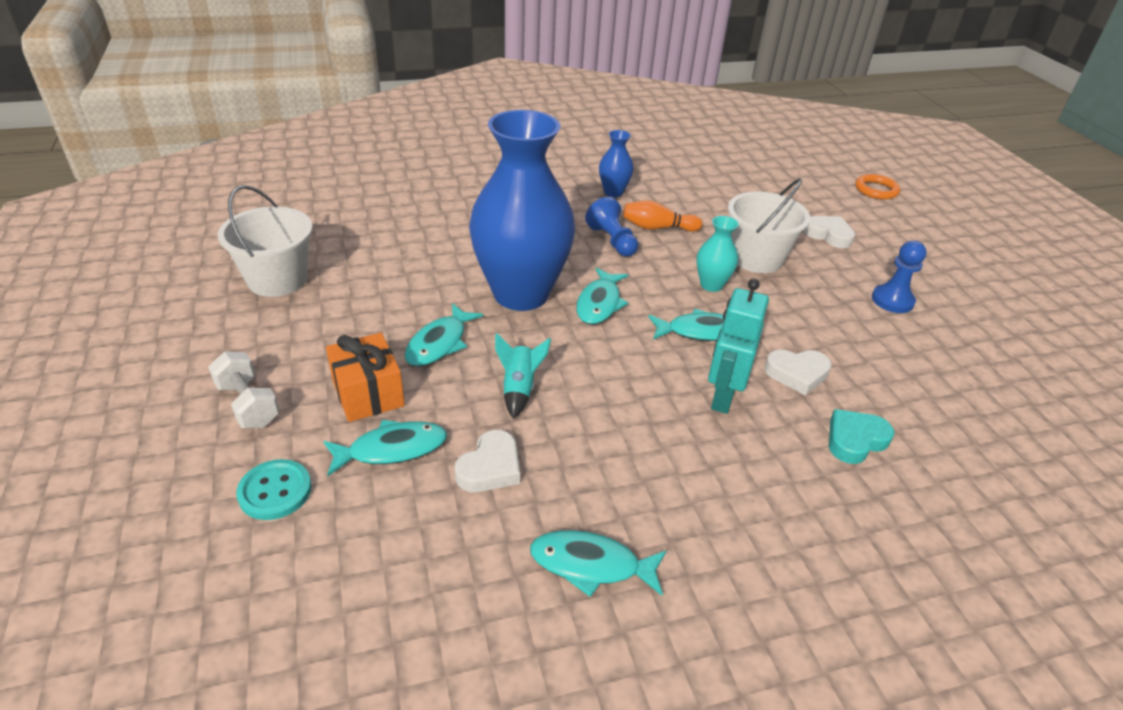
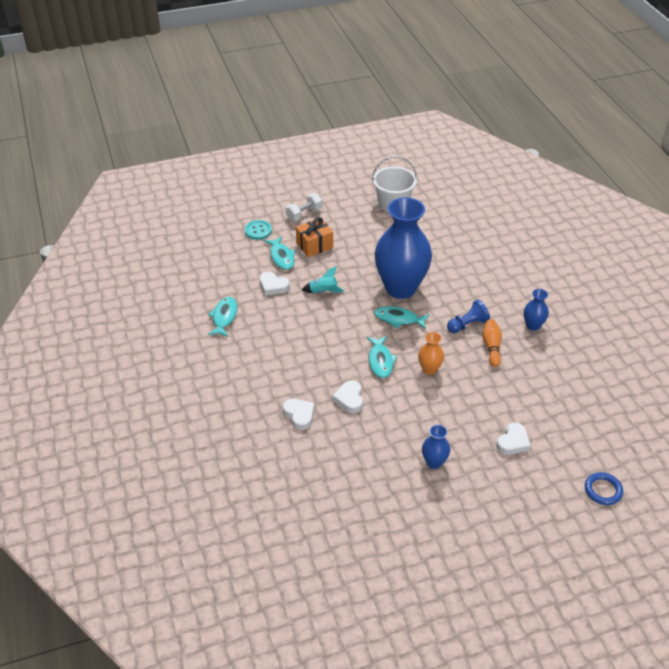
camera: 90 degrees right, 5 degrees up
turquoise fish [404,303,483,367] -> none
turquoise vase [696,216,739,292] -> orange vase [418,332,444,375]
turquoise robot [708,278,769,414] -> none
white bucket [728,178,810,273] -> none
turquoise heart [829,409,895,464] -> white heart [283,399,315,430]
orange ring [855,174,900,199] -> blue ring [585,472,623,505]
blue pawn [872,241,927,313] -> blue vase [422,424,450,469]

